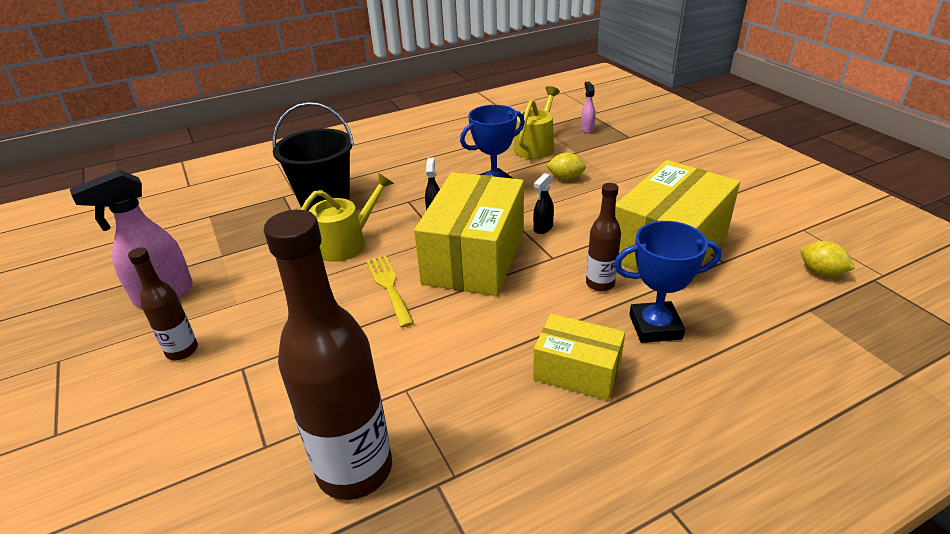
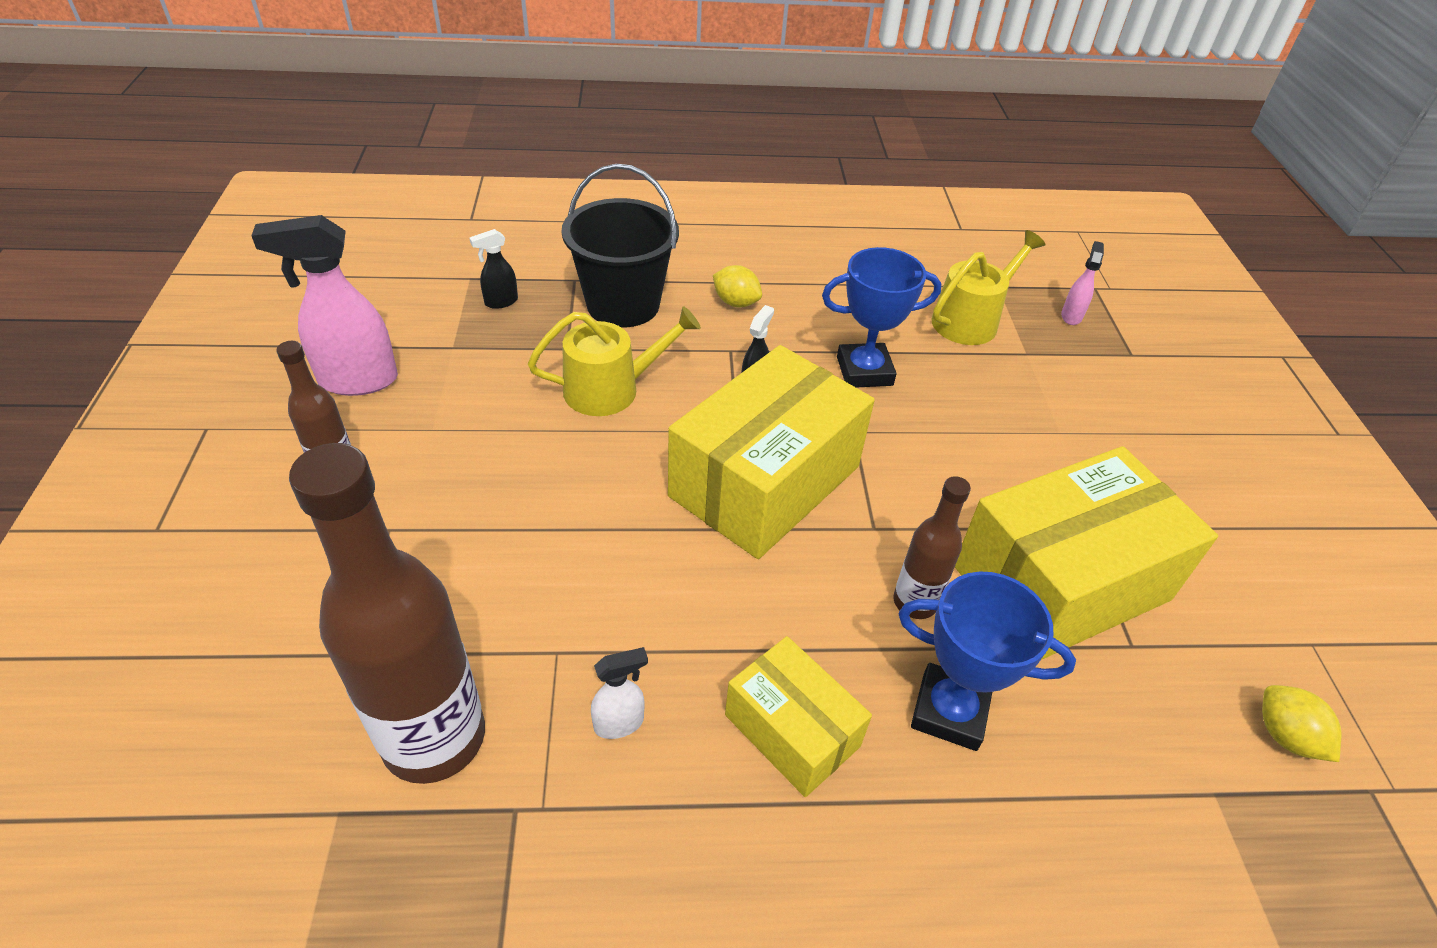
camera: 20 degrees right, 10 degrees up
yellow fork [366,256,414,328] -> none
black spray bottle [533,173,554,234] -> black spray bottle moved to [469,229,518,309]
yellow lemon [546,153,586,180] -> yellow lemon moved to [713,265,762,307]
none -> white spray bottle [591,647,648,739]

